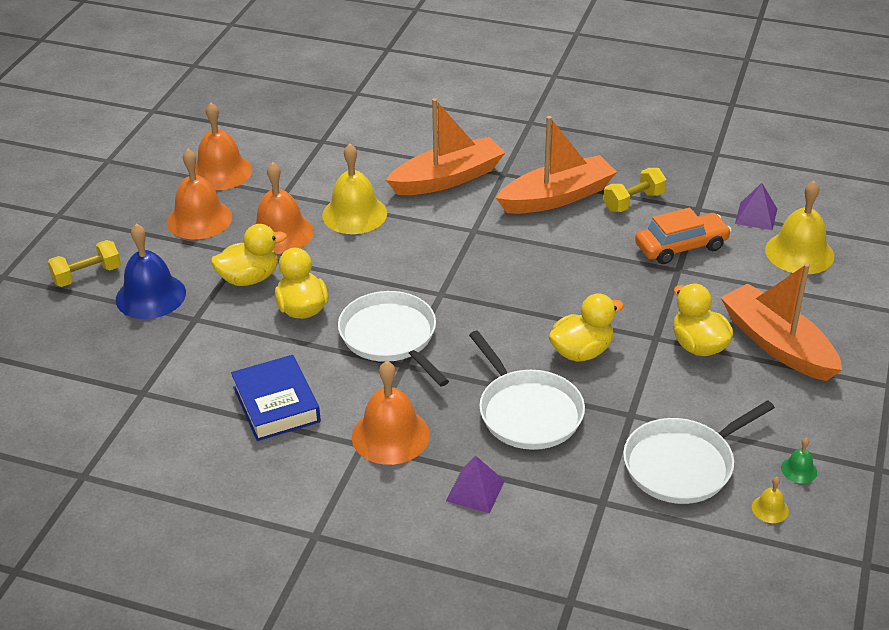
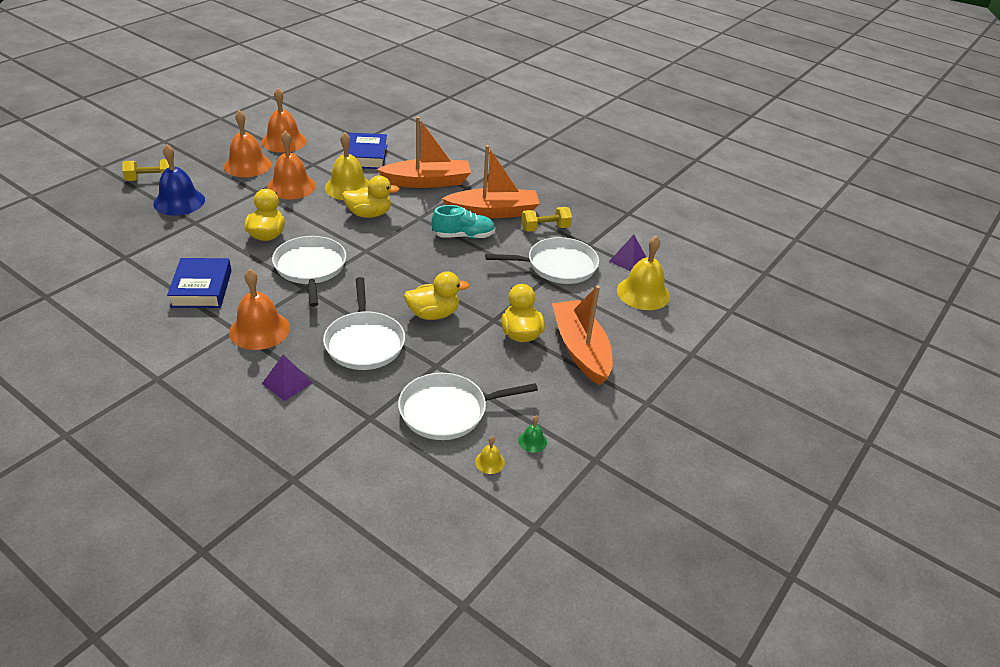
camera: 15 degrees right, 0 degrees up
yellow duck [211,224,287,286] -> yellow duck moved to [342,176,400,218]
orange car [635,208,732,264] -> white pan [485,237,599,284]
none -> blue book [349,133,387,169]
none -> turquoise shoe [432,205,496,239]

